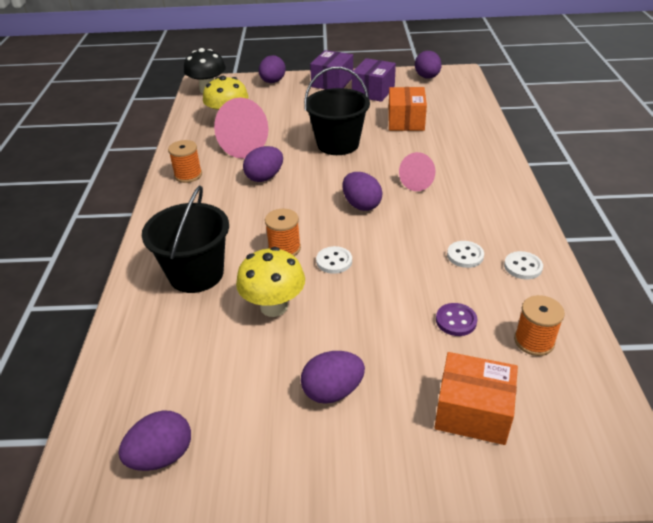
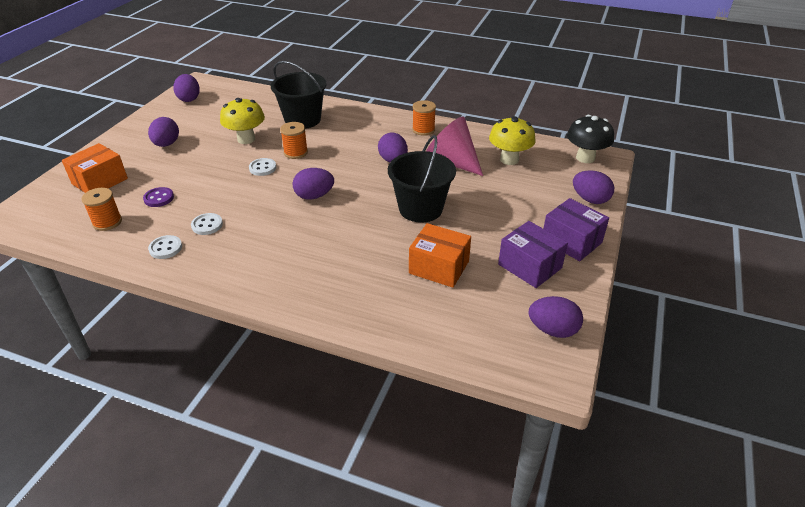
camera: 110 degrees right, 0 degrees up
pink cone [399,152,435,191] -> none

